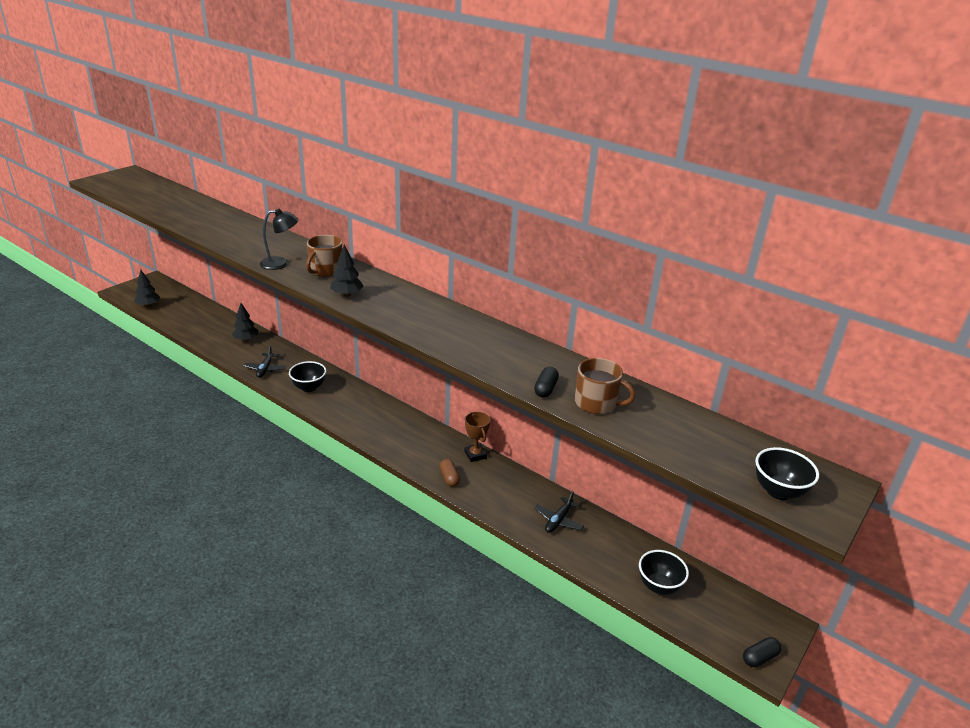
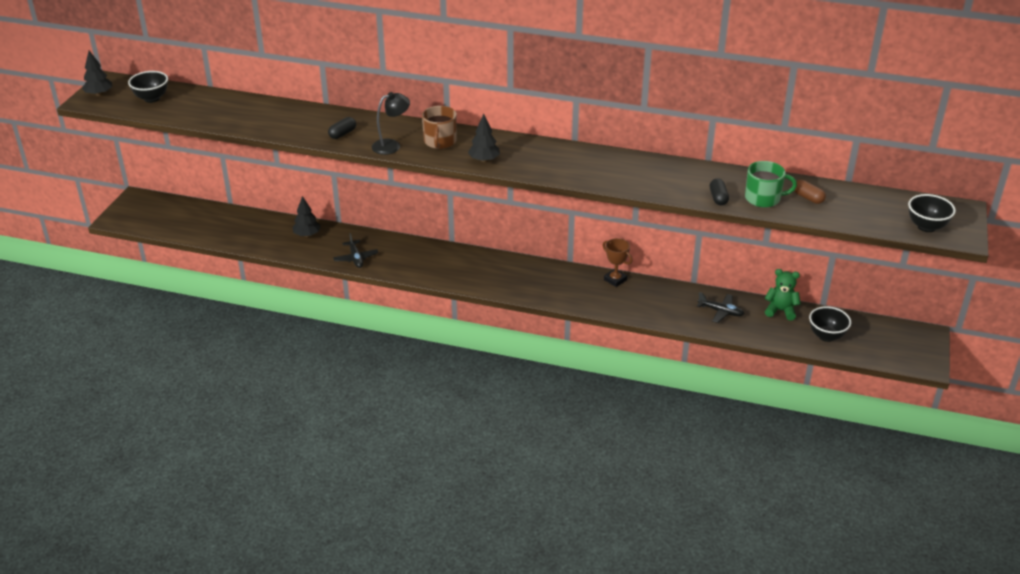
camera: 20 degrees left, 5 degrees up
black tree [134,270,160,307] -> black tree moved to [82,51,112,96]
black bowl [289,361,326,392] -> black bowl moved to [128,71,168,103]
brown capsule [440,459,460,487] -> brown capsule moved to [794,180,826,204]
black plane [534,491,584,533] -> black plane turned 75 degrees counterclockwise [697,292,744,323]
brown mug [575,358,636,414] -> green mug [745,161,797,208]
black capsule [743,637,781,667] -> black capsule moved to [328,117,356,139]
none -> green teddy bear [765,269,801,320]

